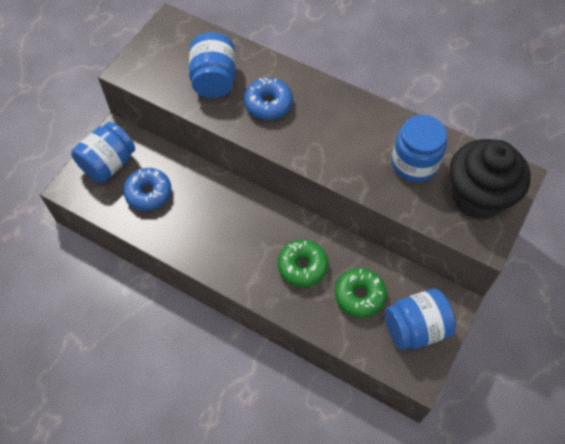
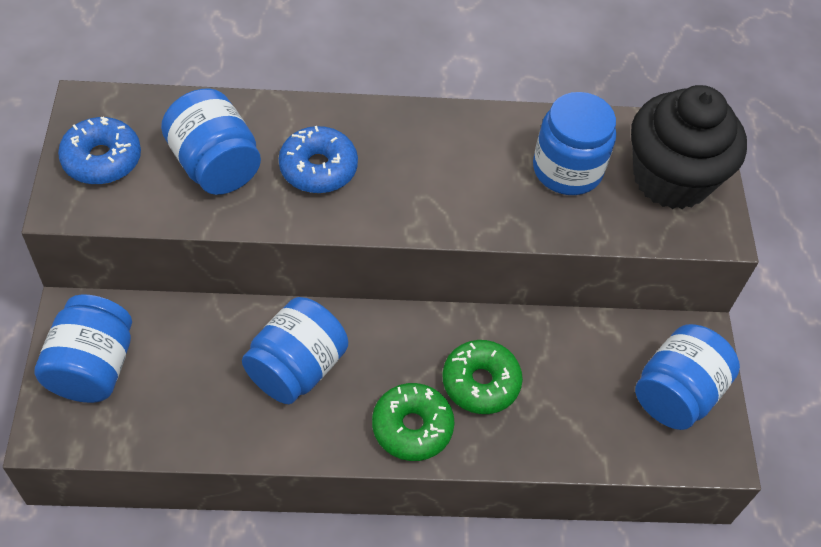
camera: 35 degrees left, 5 degrees down
blue donut [123,168,172,211] -> blue donut moved to [58,117,141,185]
green donut [335,268,387,318] -> green donut moved to [372,383,455,461]
none -> blue jar [242,297,348,404]

